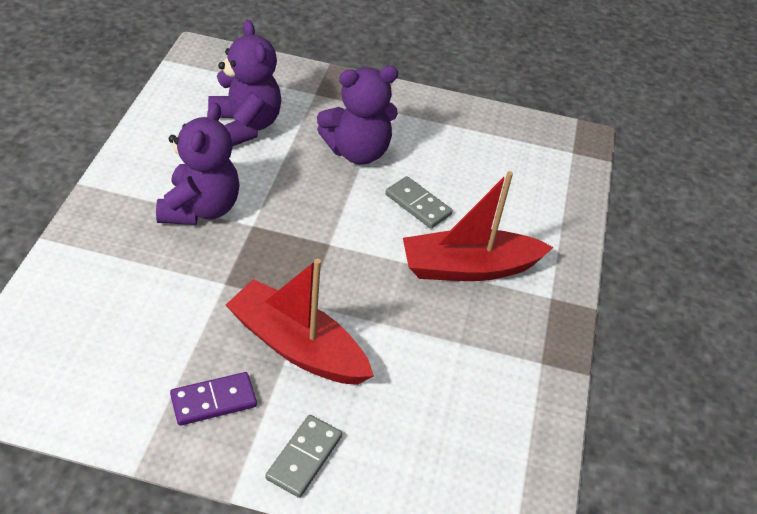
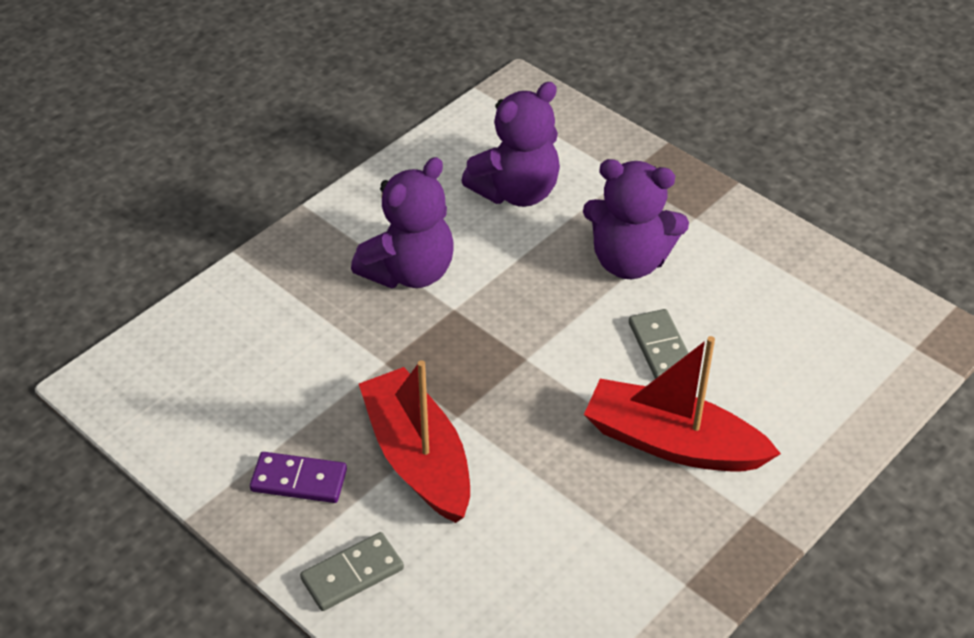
camera: 35 degrees right, 0 degrees up
purple teddy bear [208,20,281,146] -> purple teddy bear turned 45 degrees clockwise [461,82,560,207]

